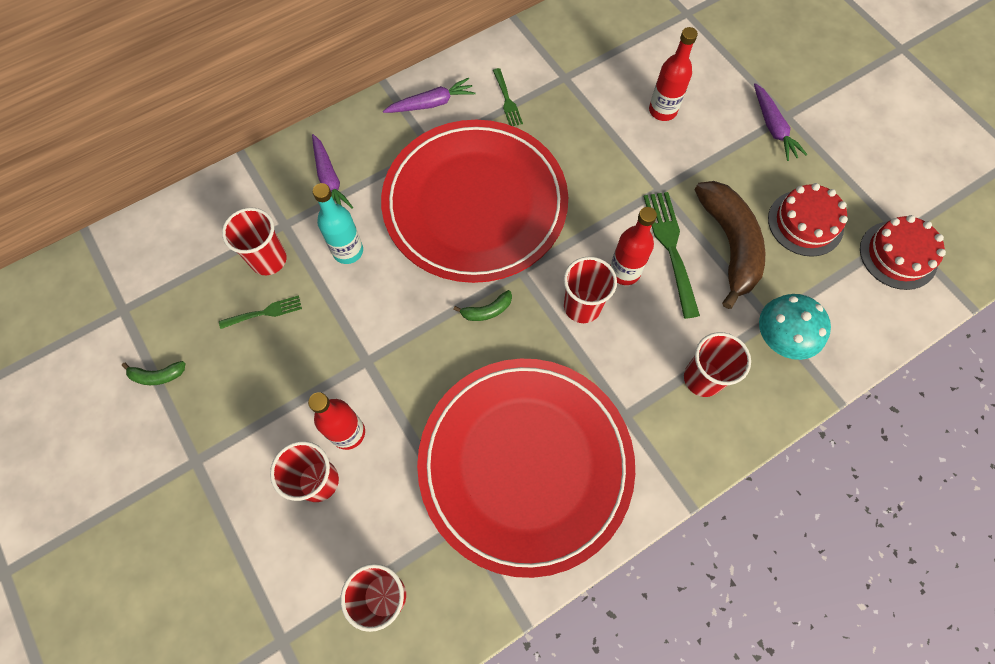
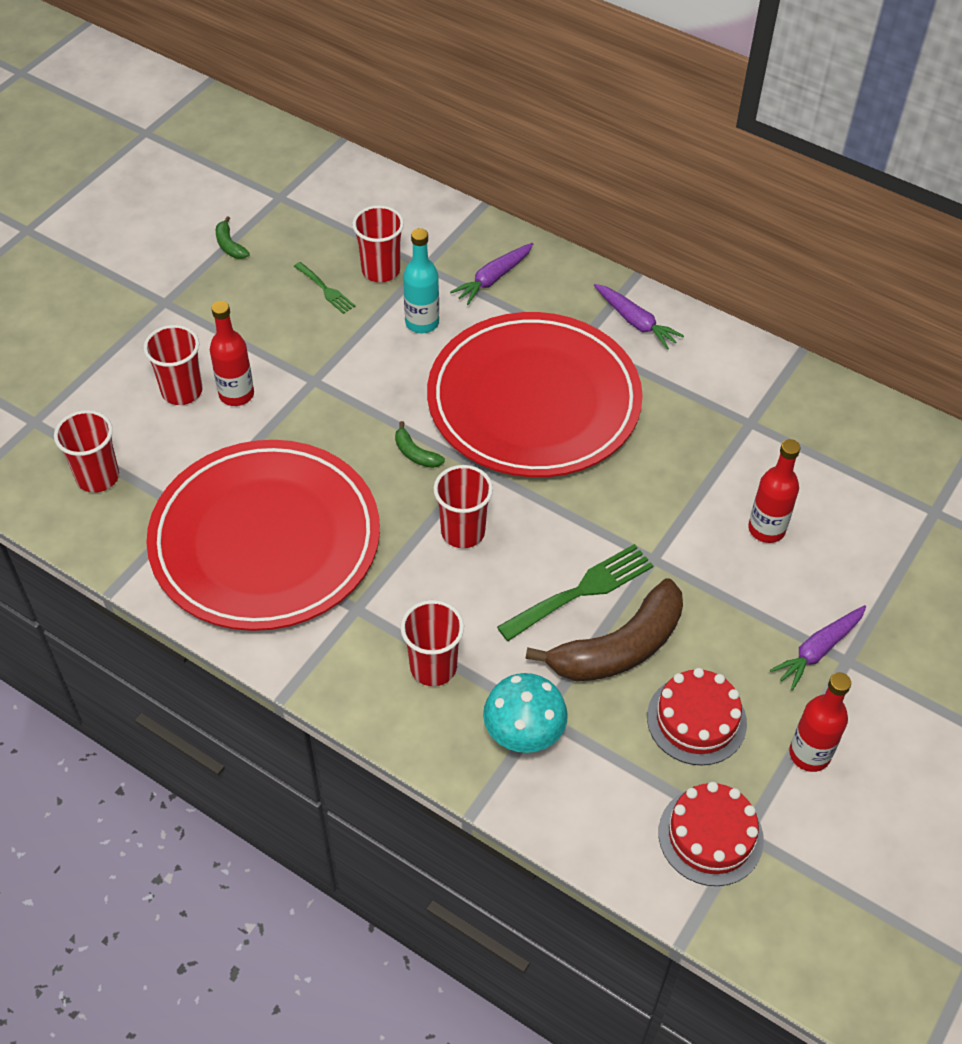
camera: 65 degrees right, 15 degrees down
green fork [493,68,523,126] -> none
red bottle [610,207,657,285] -> red bottle moved to [789,672,851,772]

